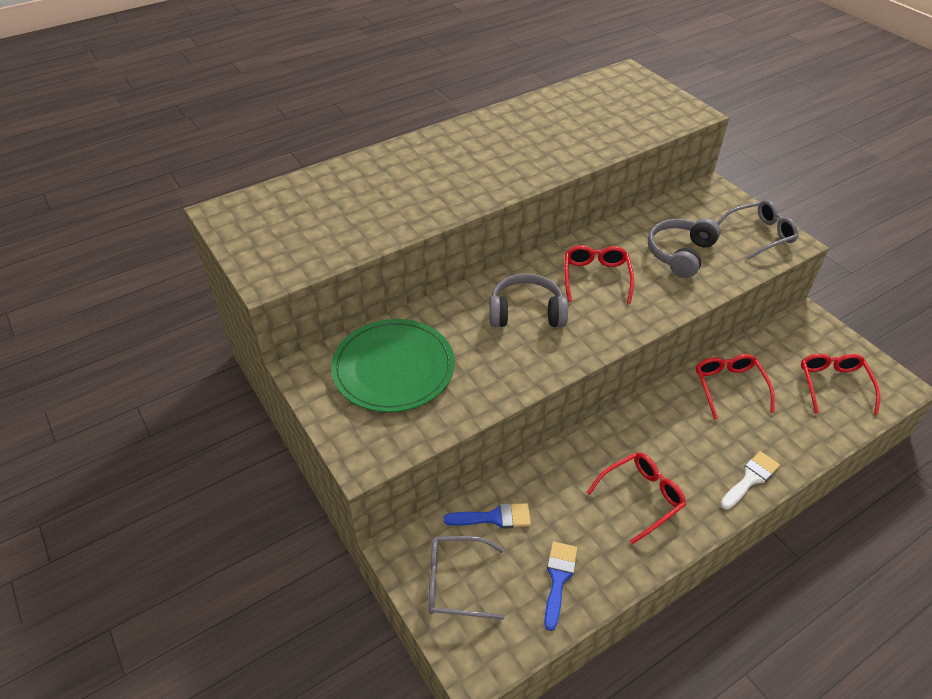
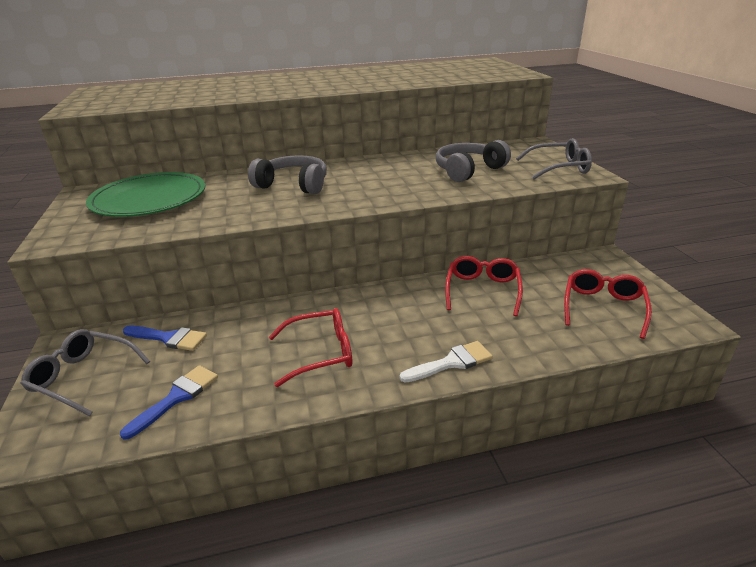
camera: 20 degrees right, 15 degrees down
red glasses [564,245,634,304] -> none

